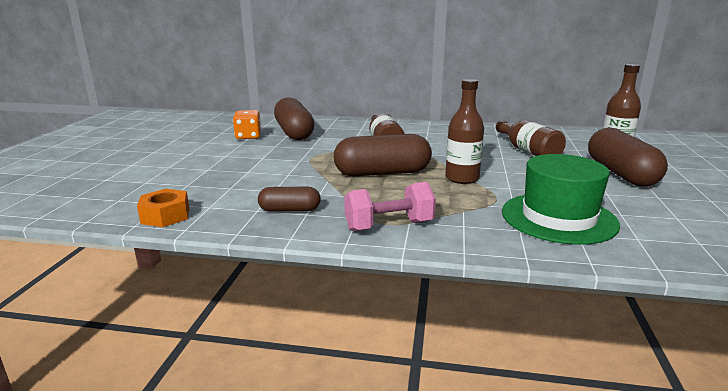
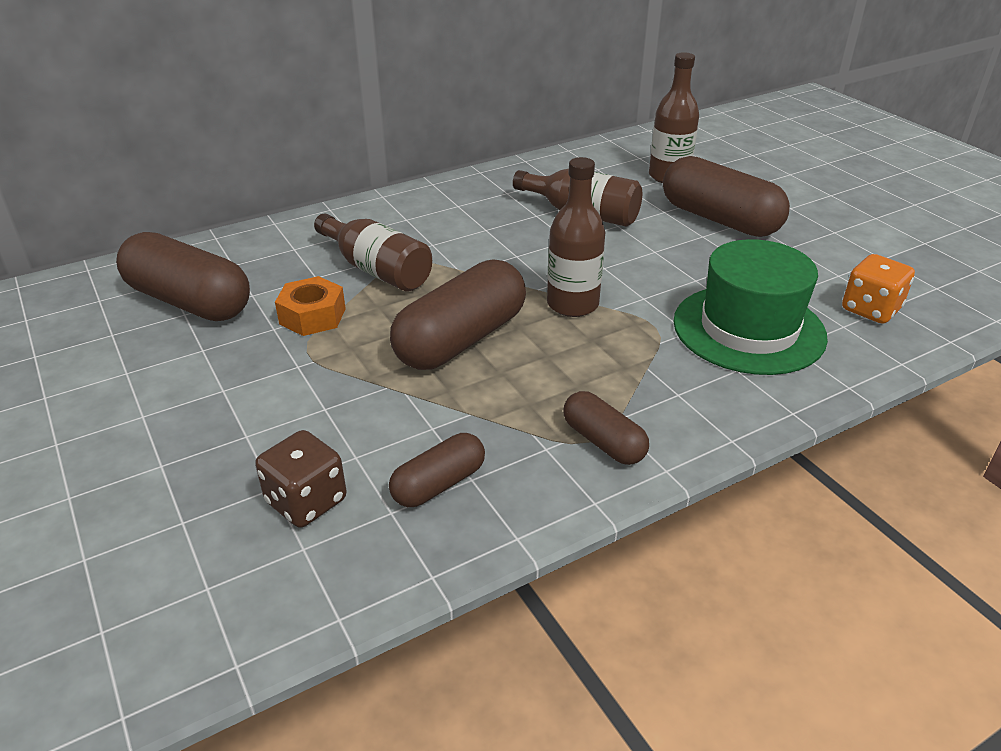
camera: 40 degrees left, 15 degrees up
orange nut [137,189,189,227] -> orange nut moved to [275,276,346,336]
orange dice [233,110,261,140] -> orange dice moved to [842,254,915,324]
pink dumbbell [344,182,436,231] -> brown capsule [563,391,649,465]
none -> brown dice [255,430,346,528]

